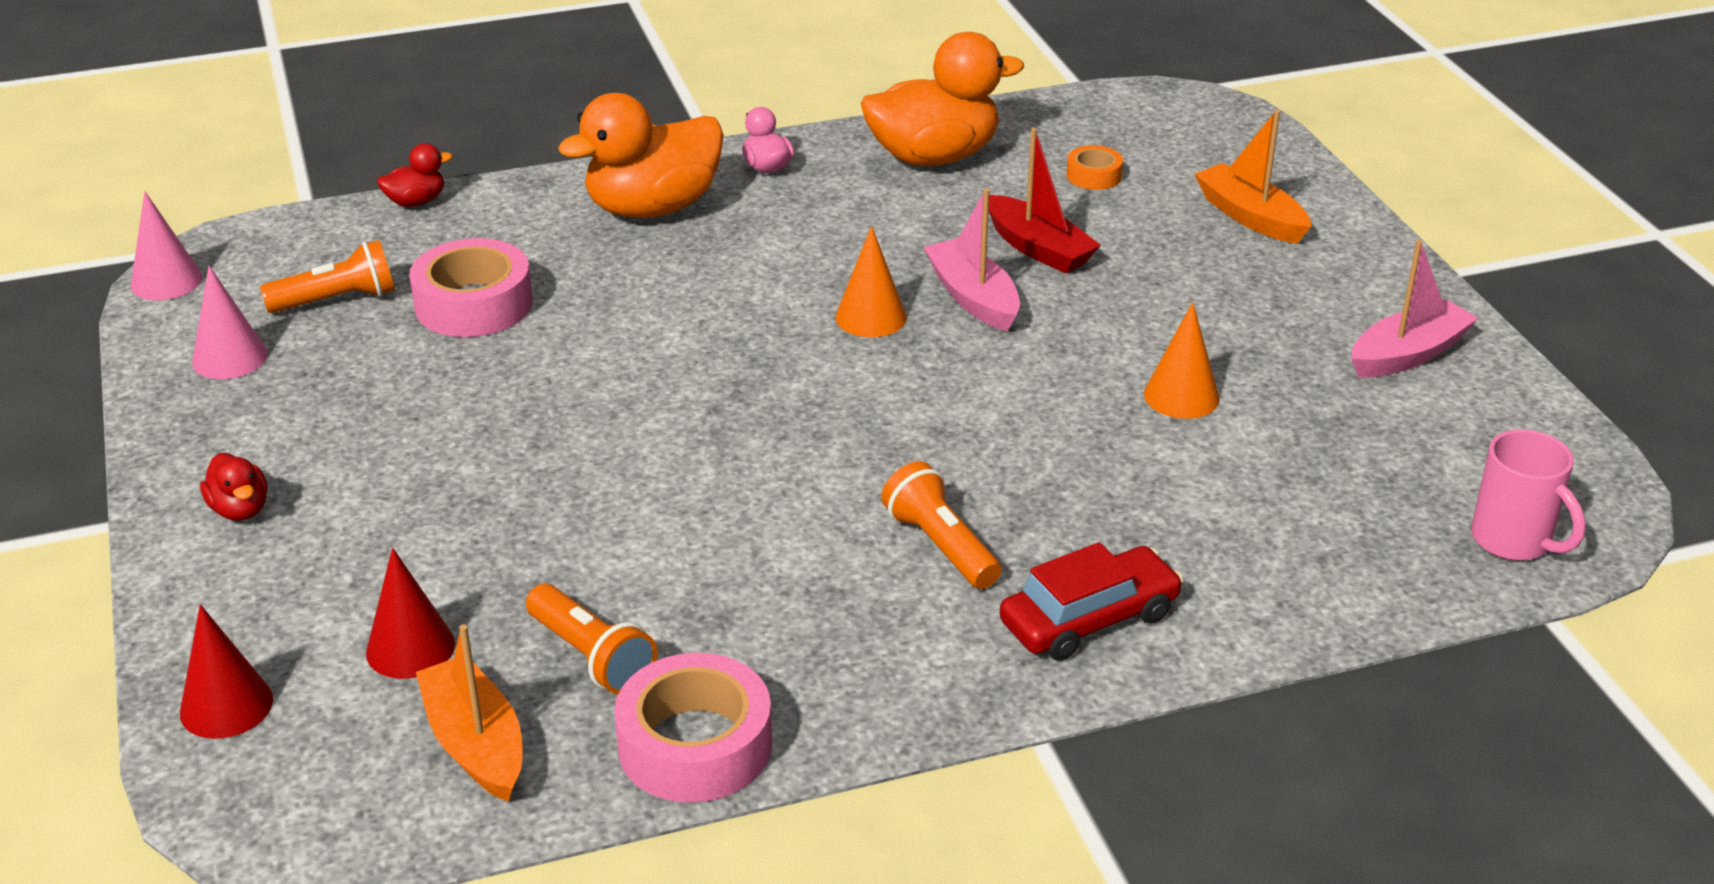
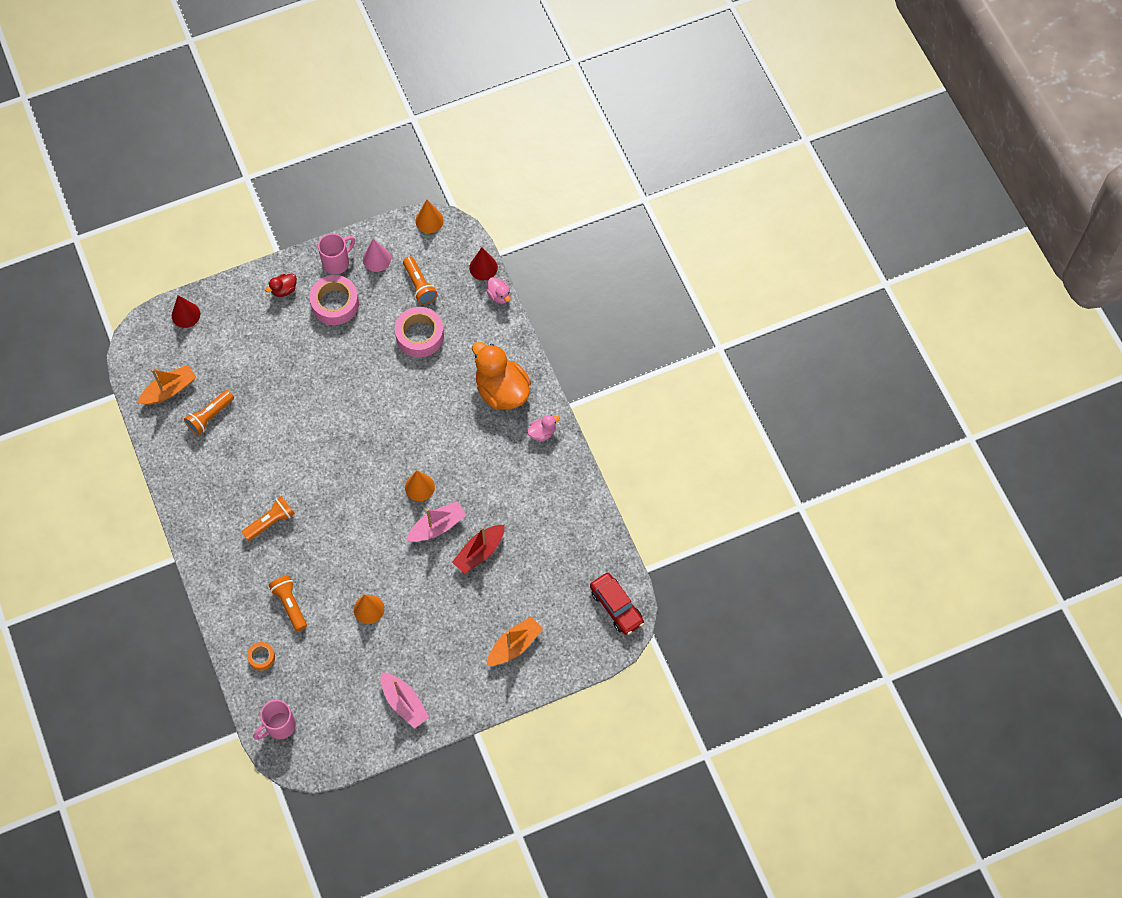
camera: 85 degrees right, 30 degrees up
pink cone [131,191,202,300] -> orange cone [416,200,444,233]
red cone [366,548,455,679] -> red cone moved to [469,247,498,280]
red duck [377,143,452,207] -> pink duck [486,277,511,304]
pink tape [614,653,772,803] -> pink tape moved to [309,275,359,325]
orange duck [861,32,1024,166] -> none
red car [1000,542,1183,661] -> red car moved to [590,573,644,635]
orange tape [1066,145,1123,190] -> orange tape moved to [247,642,275,670]
none -> orange flashlight [269,575,307,631]
none -> pink mug [318,233,355,275]

